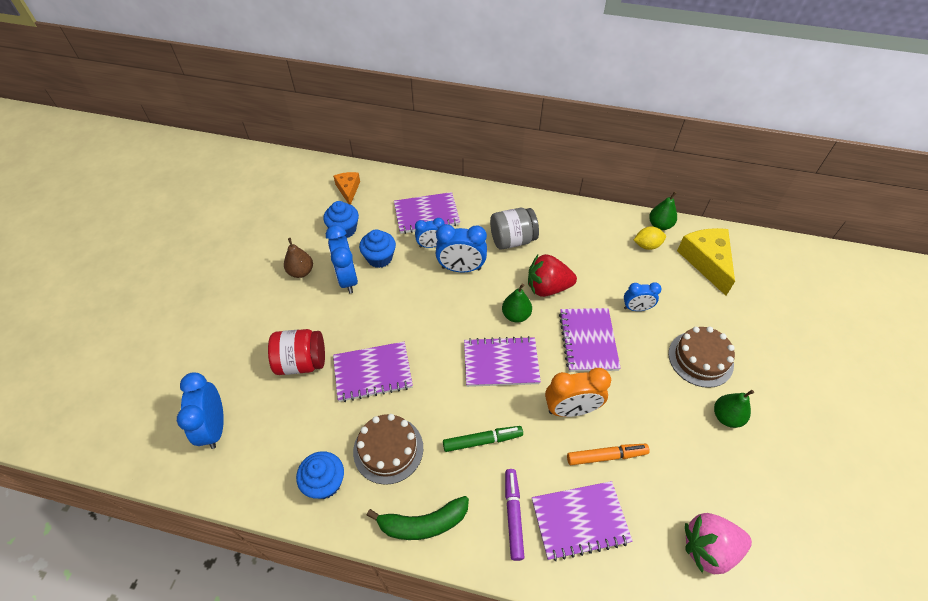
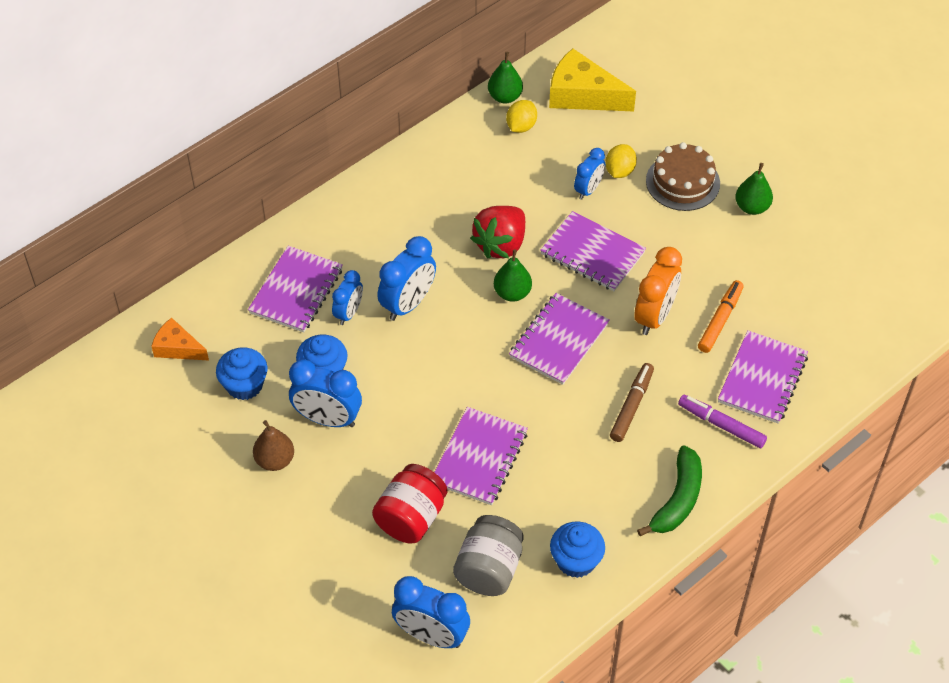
camera: 55 degrees left, 0 degrees up
brown cake [353,414,423,485] -> none
green marker [443,426,523,452] -> brown marker [610,363,654,442]
grey jar [490,208,539,250] -> grey jar moved to [453,515,524,596]
pink strawberry [685,513,752,574] -> none
none -> yellow lemon [605,144,637,178]

